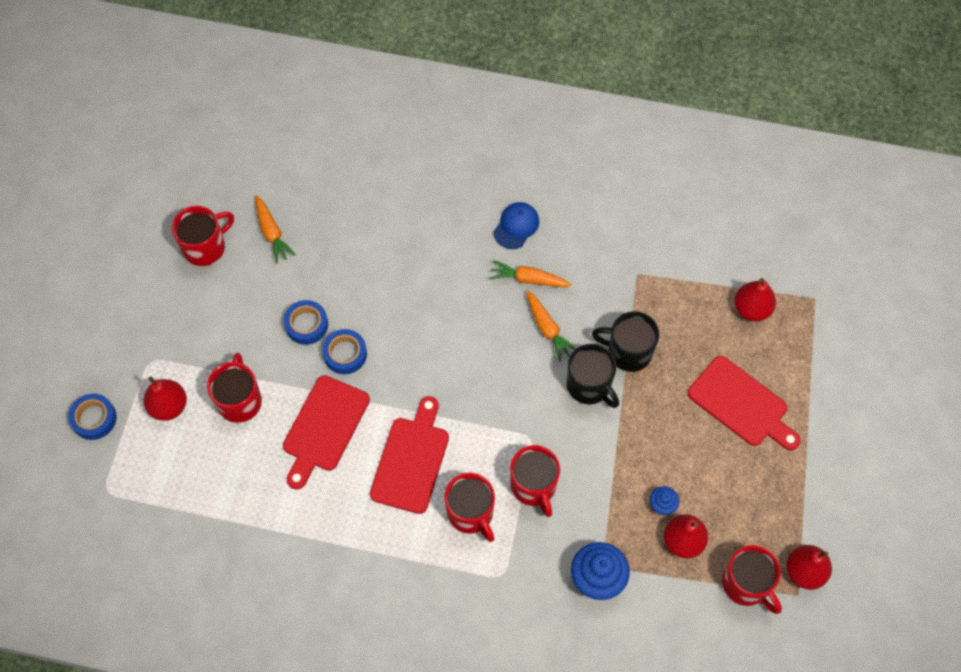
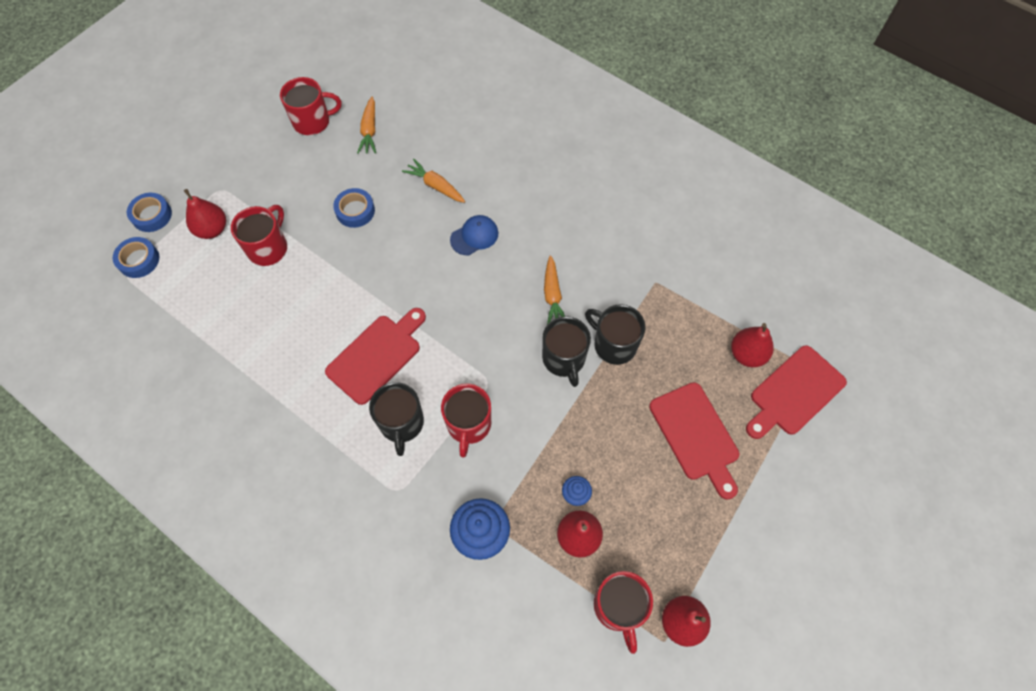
camera: 25 degrees right, 0 degrees up
red cutting board [283,375,370,490] -> red cutting board moved to [746,345,847,439]
blue tape [322,329,367,374] -> blue tape moved to [113,237,159,278]
red mug [445,473,495,542] -> black mug [369,382,424,456]
orange carrot [490,260,572,287] -> orange carrot moved to [402,159,465,203]
blue cap [494,202,539,249] -> blue cap moved to [450,215,498,255]

